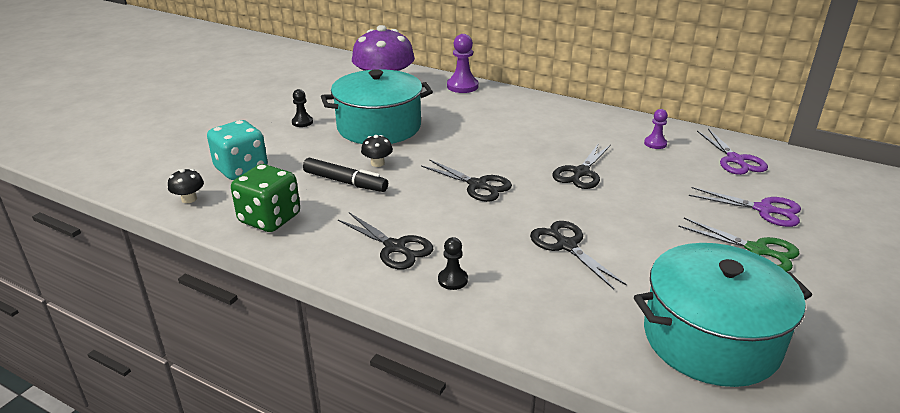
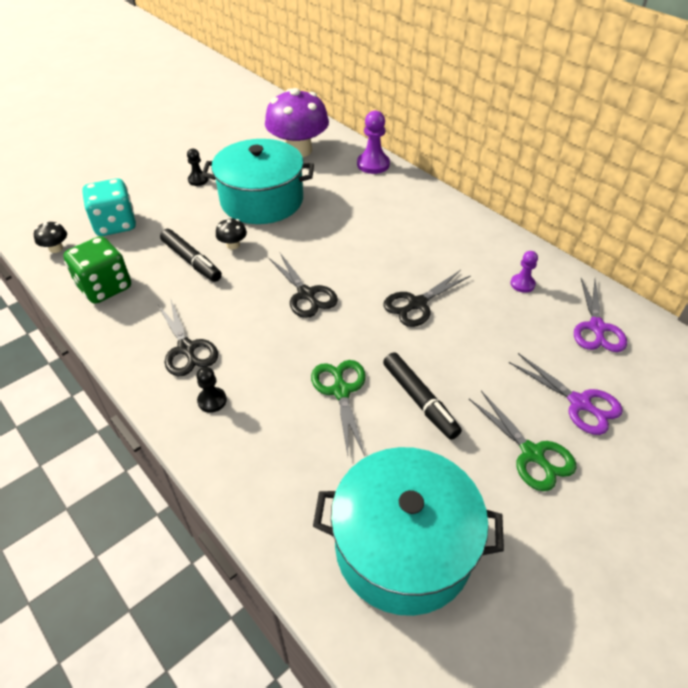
camera: 20 degrees right, 15 degrees up
black scissors [530,221,627,290] -> green scissors [311,360,366,456]
none -> black marker [383,352,462,440]

